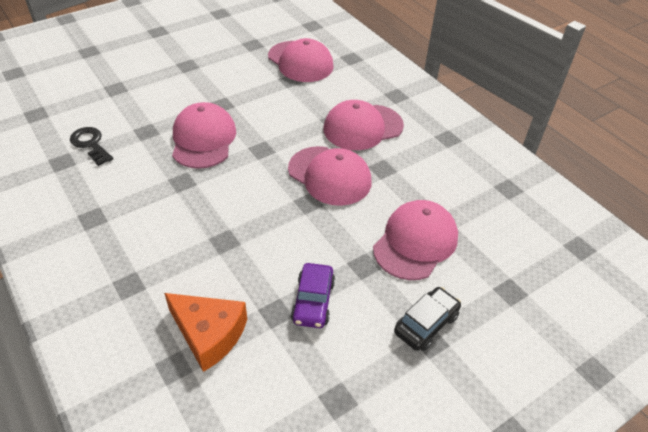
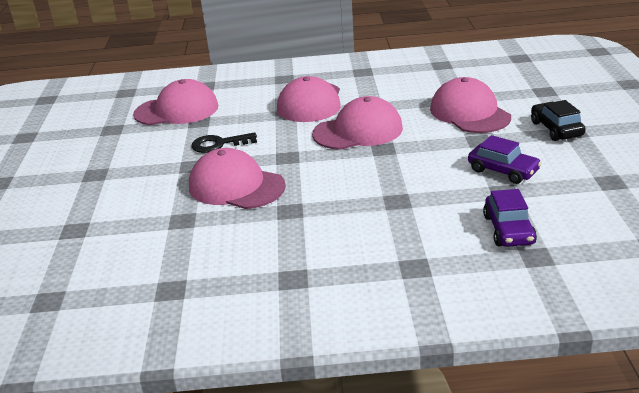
camera: 55 degrees left, 15 degrees down
black key [70,127,113,166] -> black key moved to [191,132,257,153]
orange cheese [164,293,247,372] -> purple car [483,189,537,247]

